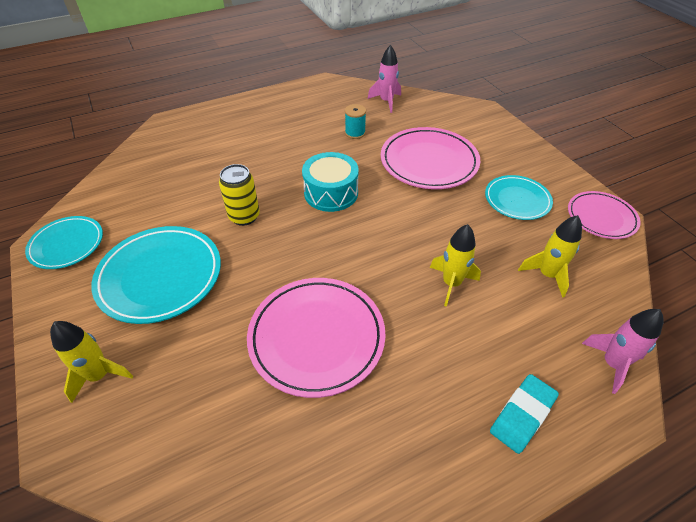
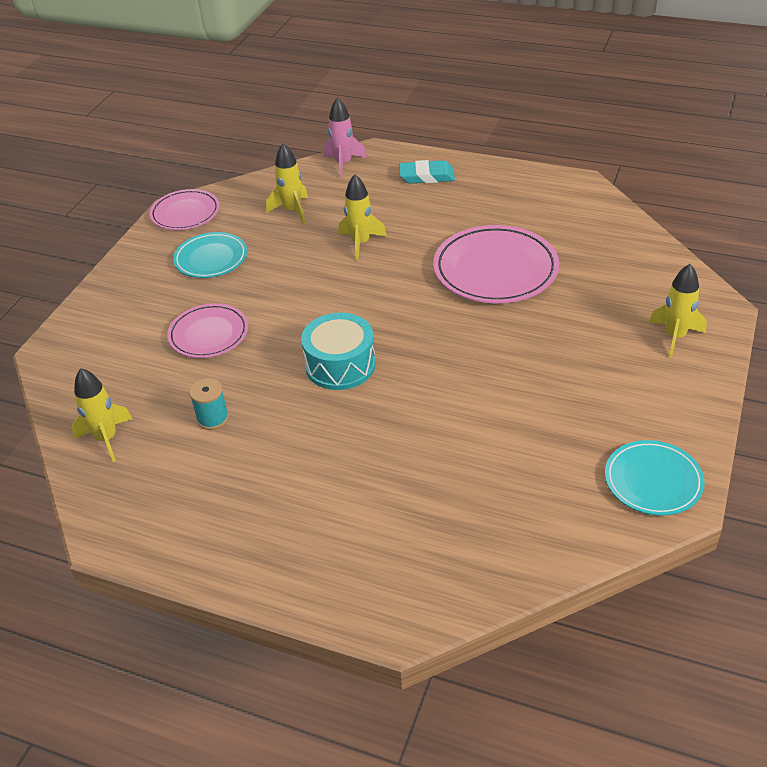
camera: 130 degrees left, 5 degrees down
turquoise plate [91,226,221,324] -> none
yellow can [219,164,260,226] -> none
pink rocket [368,45,401,113] -> yellow rocket [72,368,132,462]
pink plate [381,127,480,189] -> pink plate [167,303,248,358], size x0.62

